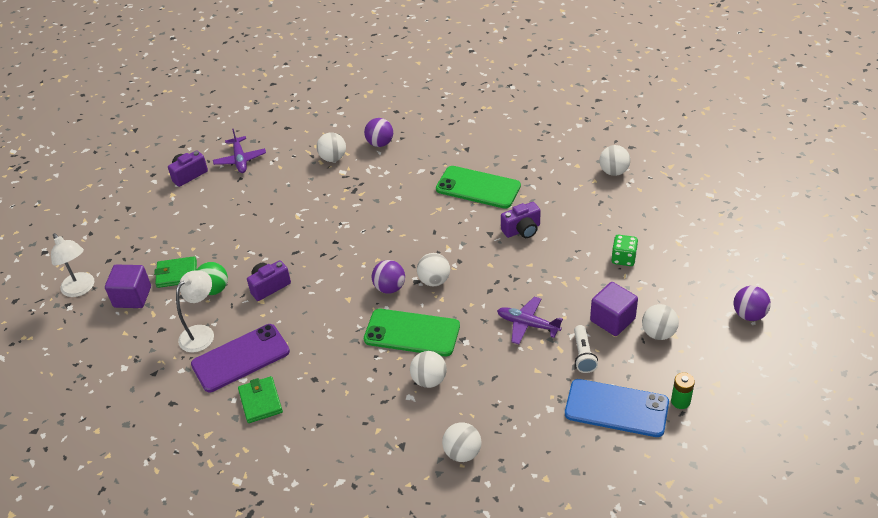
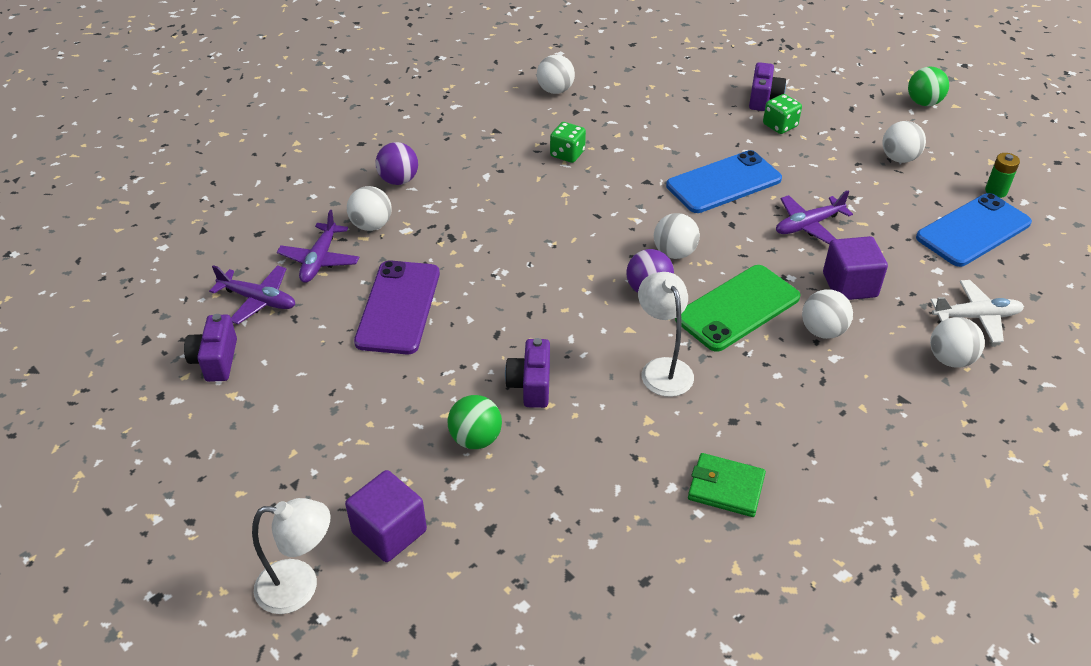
camera: 55 degrees left, 0 degrees up
green wallet [154,256,197,288] -> none
white lamp [176,271,214,353] -> white lamp moved to [638,272,694,397]
purple phone [191,324,290,392] -> purple phone moved to [354,260,440,354]
green phone [436,166,521,209] -> green dice [550,122,586,163]
purple camera [501,202,540,238] -> purple camera moved to [749,62,786,111]
white flashlight [574,325,598,373] -> none
purple cube [590,282,638,336] -> purple cube moved to [823,236,888,300]
white ball [599,145,630,176] -> white ball moved to [537,55,575,94]
purple ball [733,286,771,321] -> green ball [908,67,949,106]
none -> purple plane [277,210,360,283]
none -> blue phone [666,150,782,213]
none -> white plane [931,280,1024,343]

